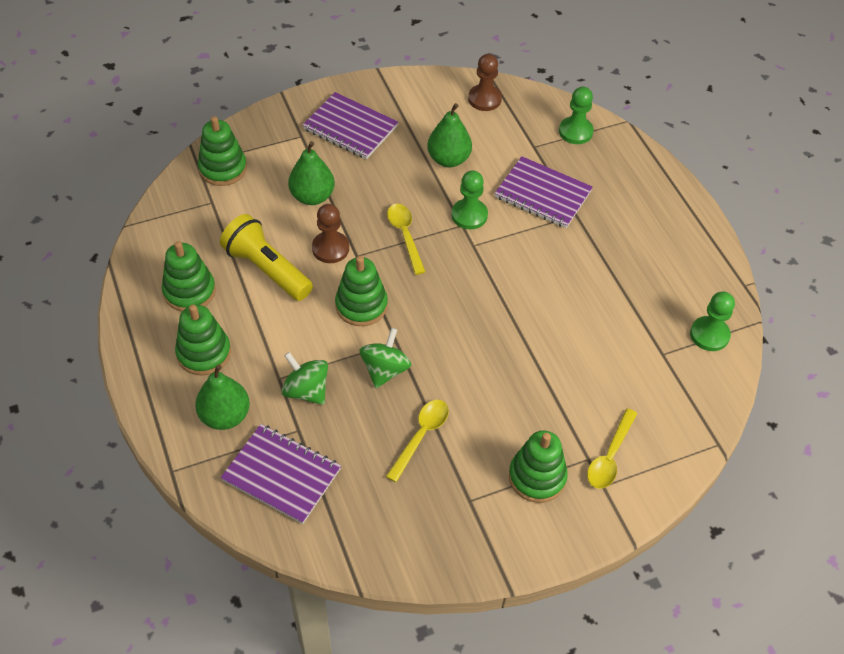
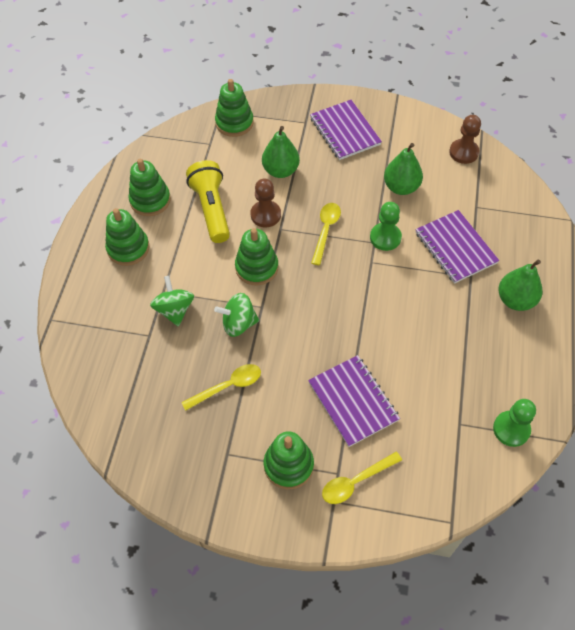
camera: 35 degrees right, 5 degrees up
green pear [195,364,250,430] -> green pear moved to [498,259,542,311]
purple notebook [221,424,341,524] -> purple notebook moved to [308,355,400,447]
green spinning top [360,328,411,388] -> green spinning top turned 150 degrees counterclockwise [214,293,259,337]
green pawn [559,87,594,144] -> none

